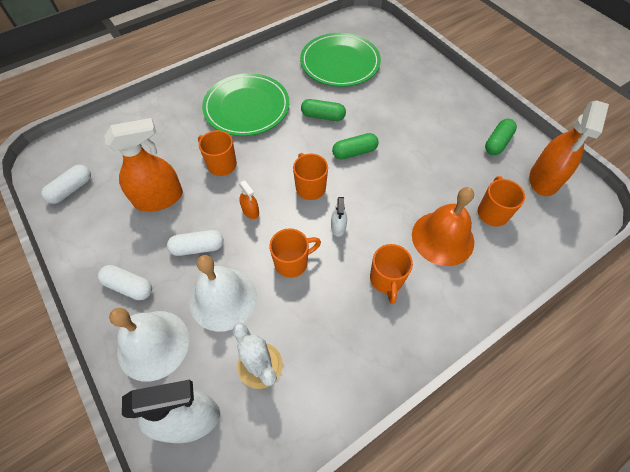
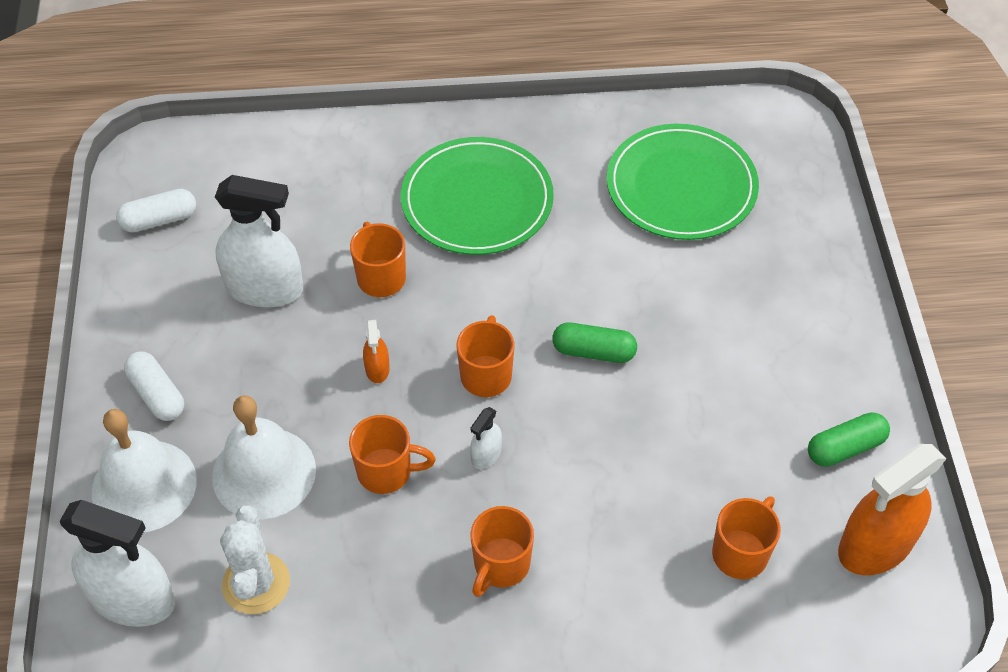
camera: 30 degrees right, 5 degrees down
orange spray bottle [104,118,183,212] -> white spray bottle [215,175,303,307]
white capsule [167,230,224,256] -> none
green capsule [301,99,346,121] -> none
orange bell [412,187,474,266] -> none

